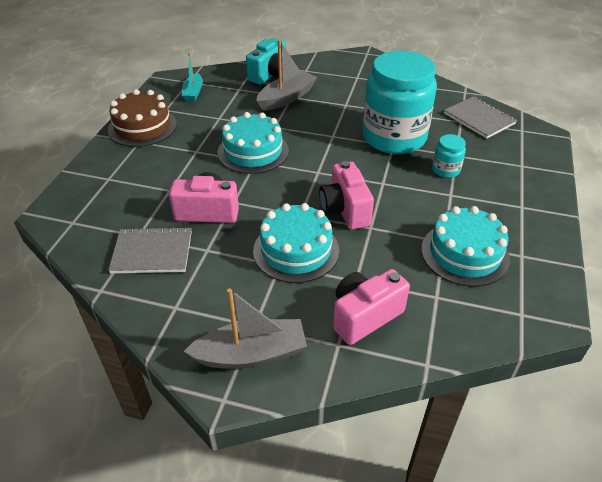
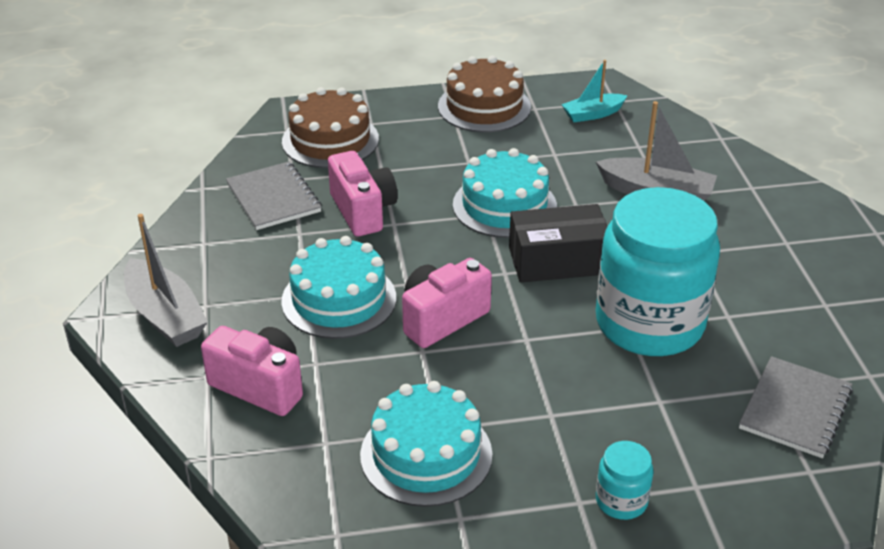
camera: 65 degrees right, 5 degrees down
turquoise camera [246,38,286,85] -> none
turquoise jar [432,134,466,178] -> turquoise jar moved to [596,441,654,520]
none -> brown cake [282,87,379,168]
none -> black box [509,204,607,283]

